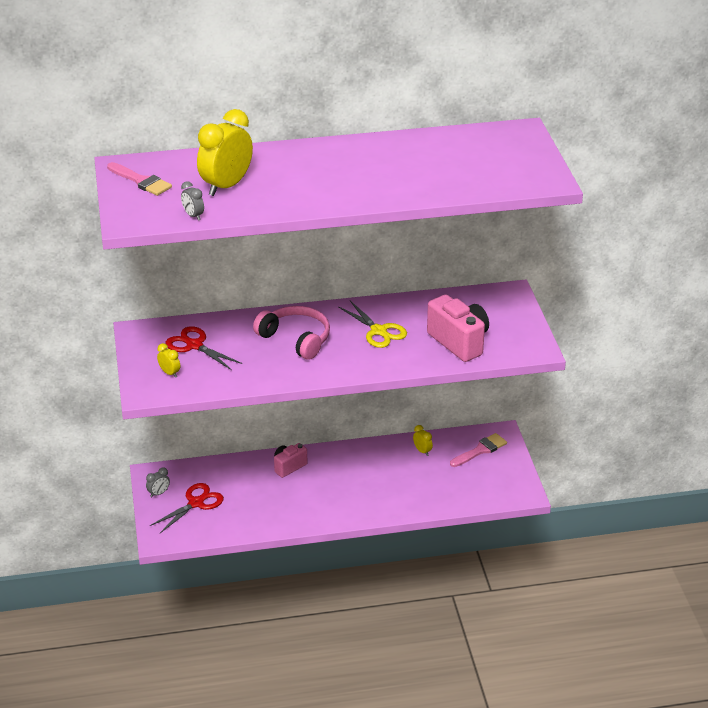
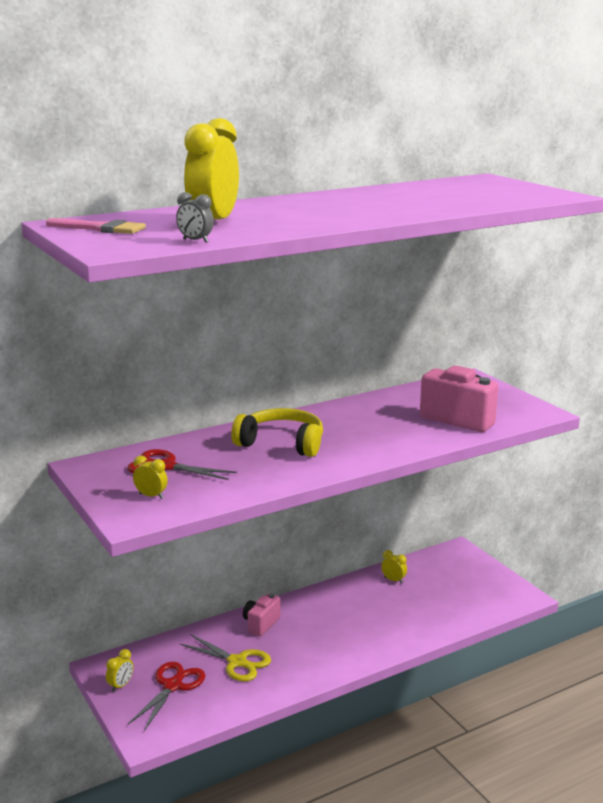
camera: 20 degrees left, 15 degrees down
grey clock [146,467,170,497] -> yellow clock [106,649,133,692]
pink headphones [253,306,330,360] -> yellow headphones [231,408,323,457]
yellow scissors [338,301,407,348] -> yellow scissors moved to [180,634,271,682]
pink brush [450,433,507,467] -> none

